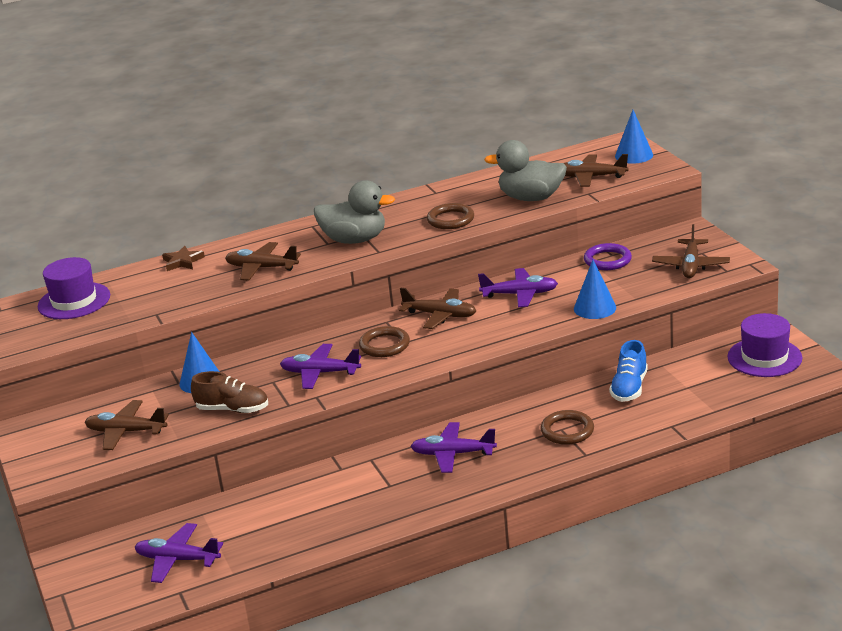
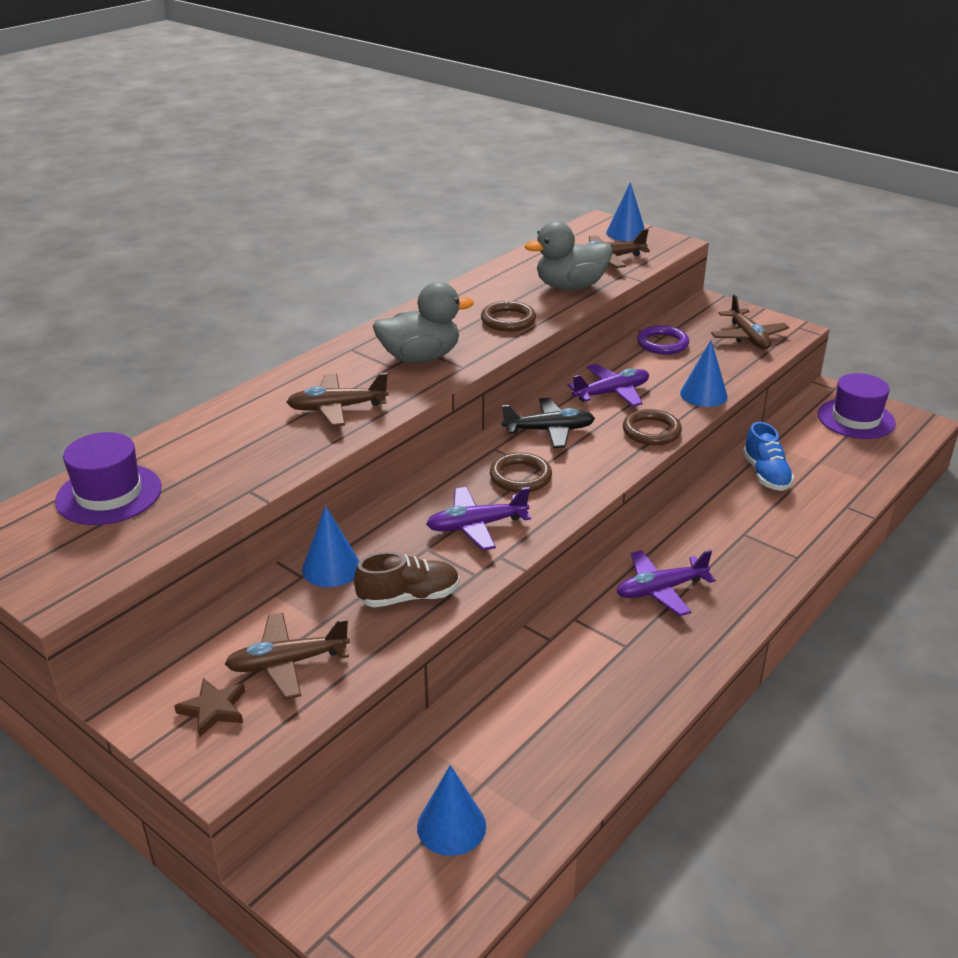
camera: 30 degrees left, 5 degrees up
purple plane [135,523,223,583] -> blue cone [417,765,486,856]
brown star [162,246,205,271] -> brown star moved to [174,678,245,738]
brown plane [399,288,476,329] -> black plane [502,398,595,448]
brown ring [540,410,594,445] -> brown ring moved to [623,409,682,445]

